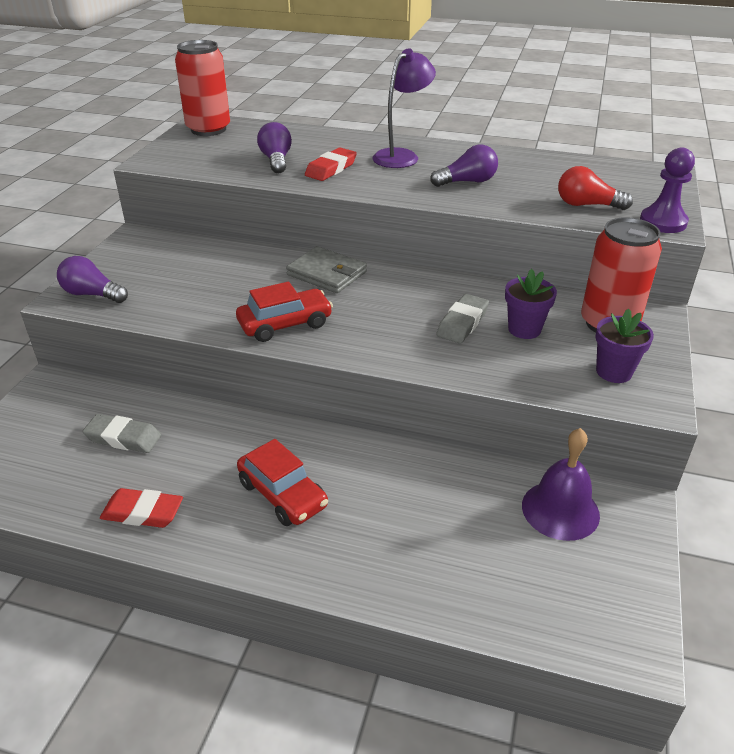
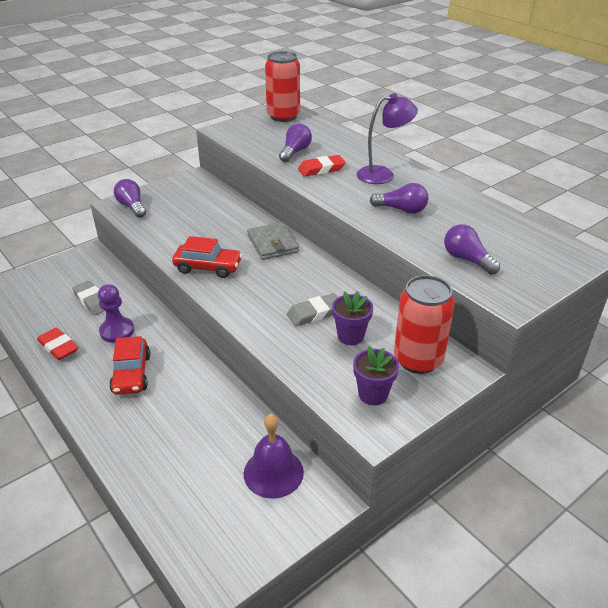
camera: 35 degrees right, 0 degrees up
red light bulb [558,166,633,210] -> purple light bulb [444,224,500,275]
purple pawn [640,148,695,233] -> purple pawn moved to [98,284,134,343]

